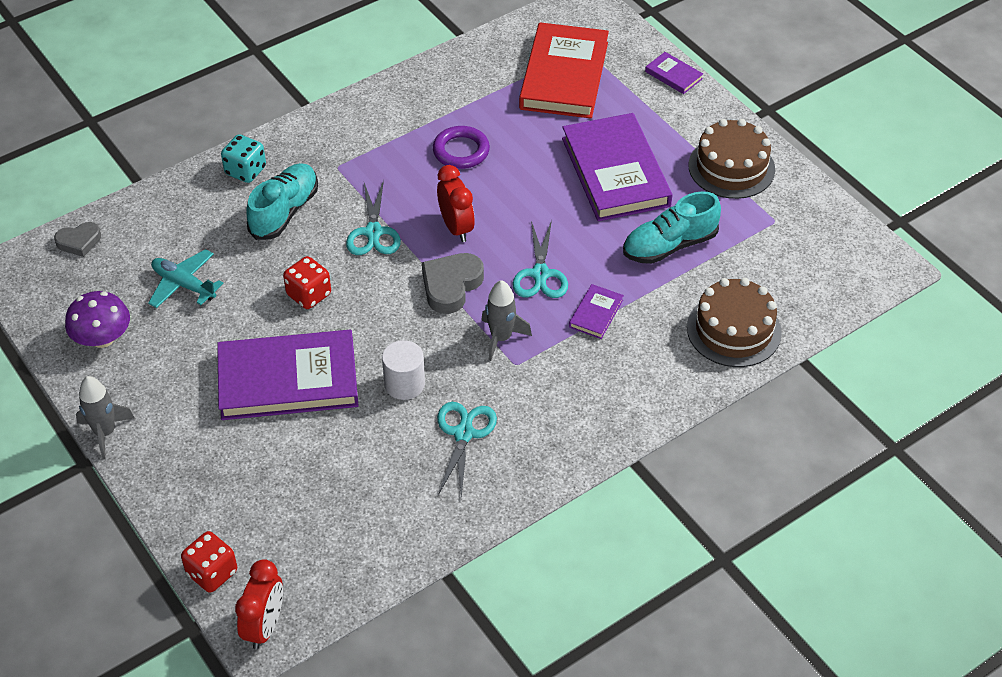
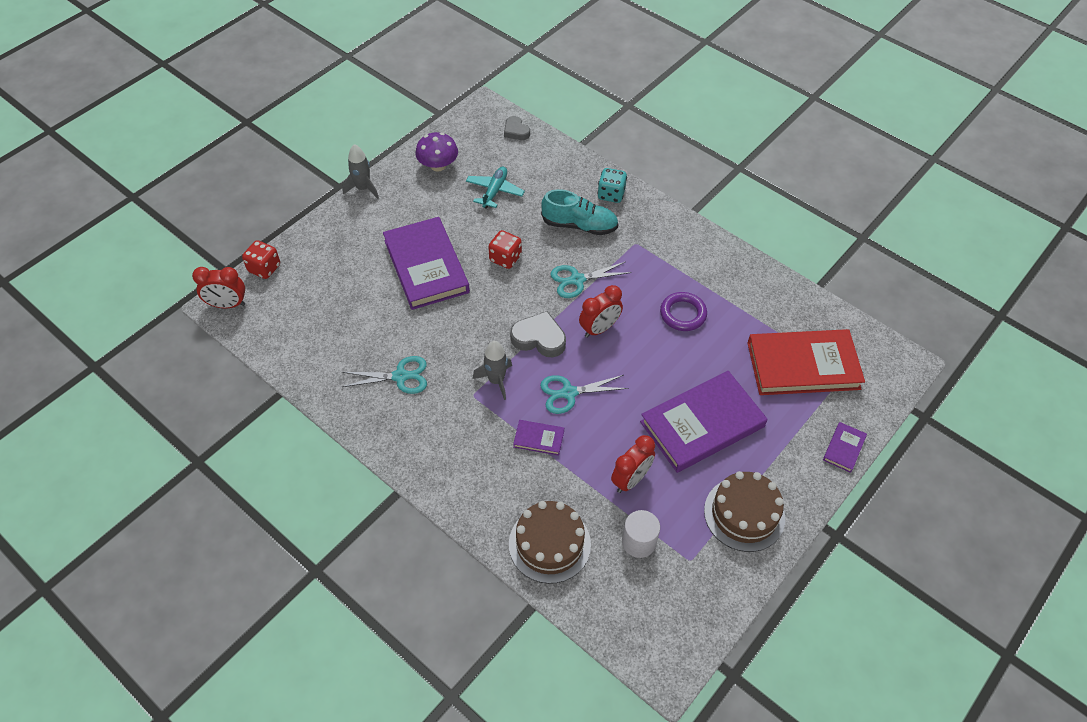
camera: 75 degrees right, 5 degrees up
white cylinder [382,340,425,400] -> white cylinder moved to [622,510,660,558]
turquoise shoe [623,191,721,264] -> red clock [611,435,655,493]

